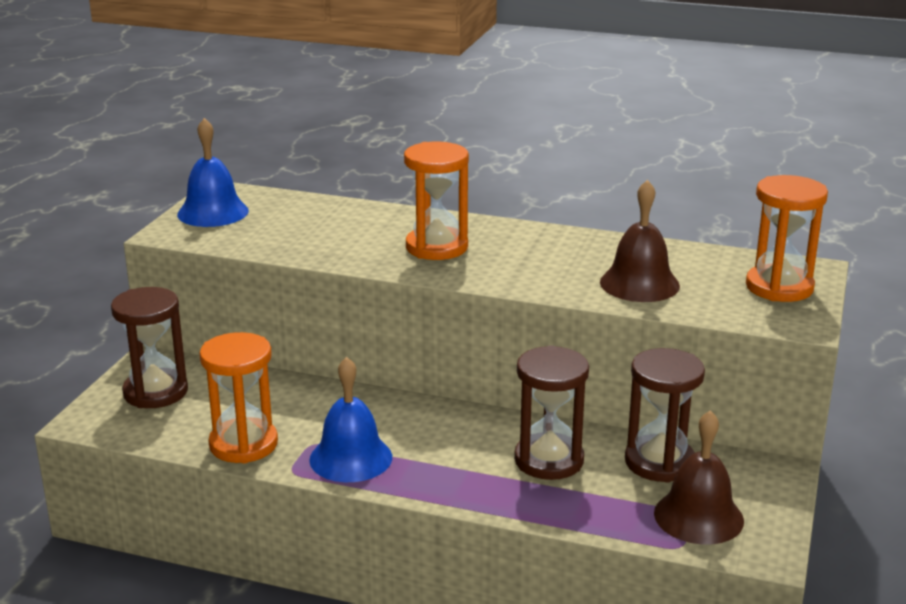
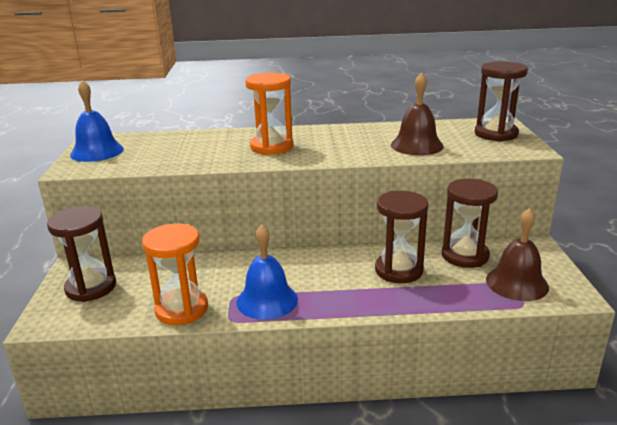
camera: 20 degrees left, 0 degrees up
orange hourglass [746,175,828,302] -> brown hourglass [475,61,528,142]

